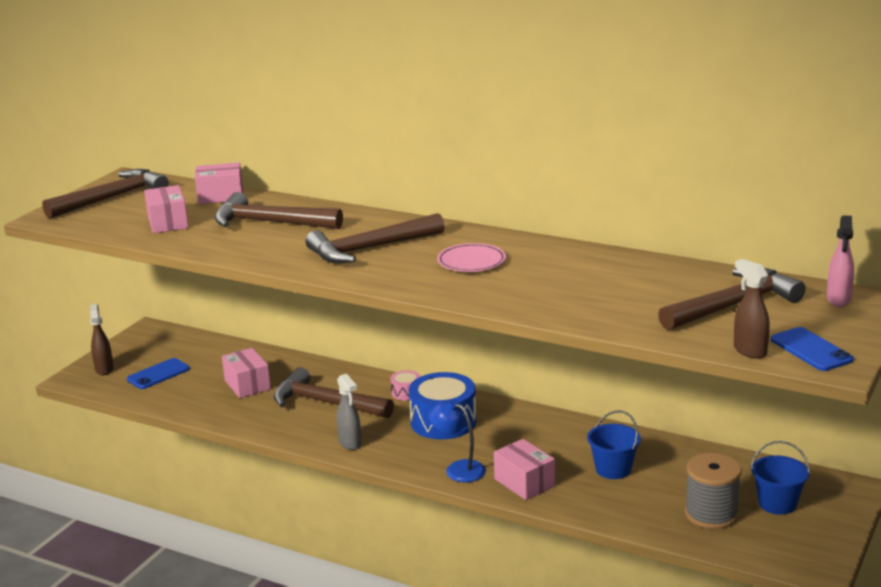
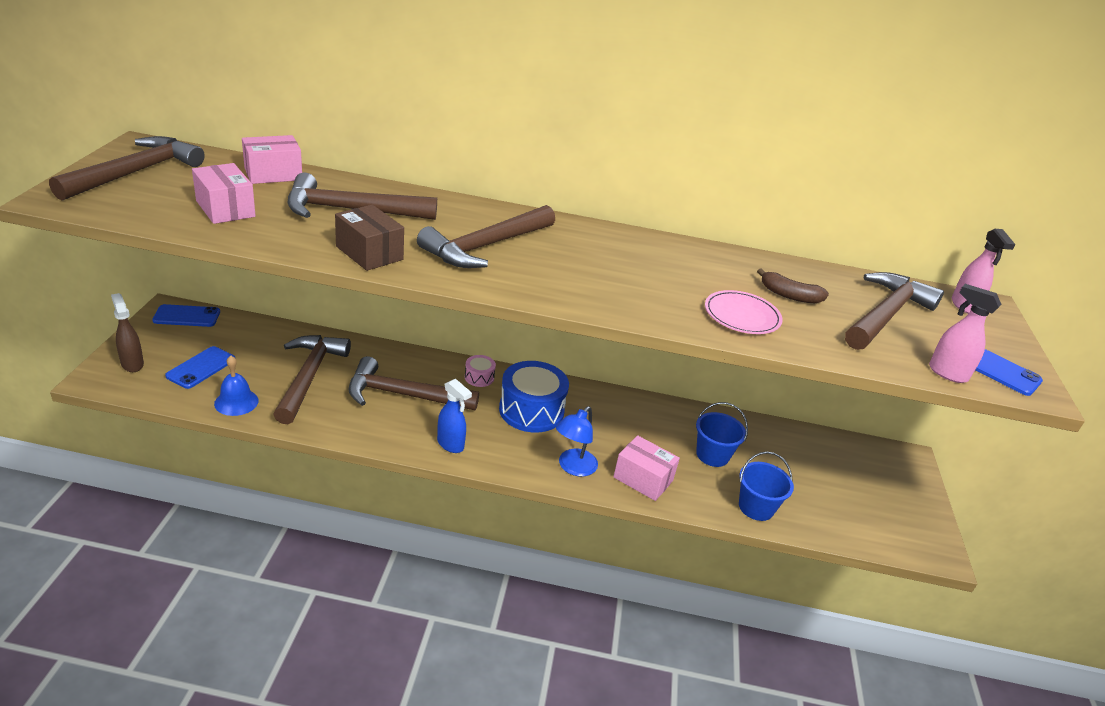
camera: 25 degrees left, 10 degrees up
pink box [222,348,271,398] -> brown hammer [273,335,351,424]
grey spray bottle [336,374,361,450] -> blue spray bottle [437,379,472,453]
blue lamp [428,399,486,482] -> blue lamp turned 75 degrees counterclockwise [556,406,598,477]
pink plate [437,243,506,272] -> pink plate moved to [705,290,783,334]
grey spool [685,453,742,529] -> none
brown spray bottle [734,259,770,359] -> pink spray bottle [929,284,1001,383]
blue bucket [751,441,810,515] -> blue bucket moved to [739,451,794,521]
none -> blue phone [152,304,220,327]
none -> blue bell [214,356,259,416]
none -> brown box [335,205,404,271]
none -> brown banana [757,269,829,303]

